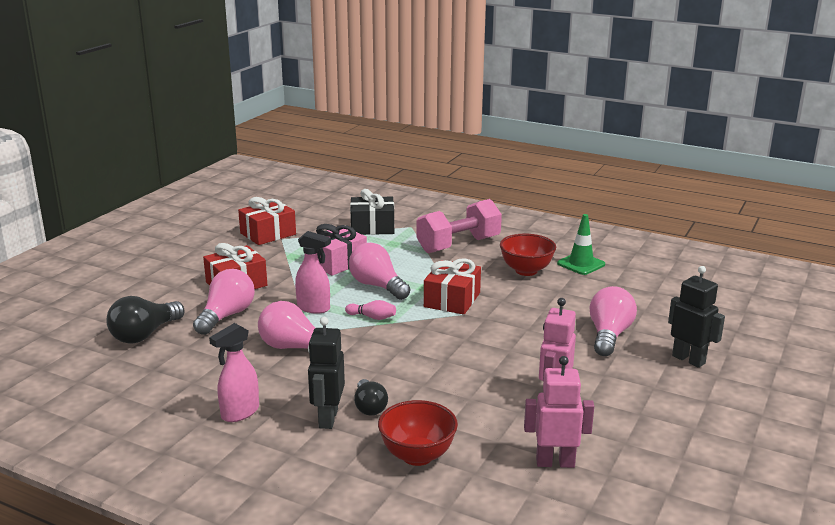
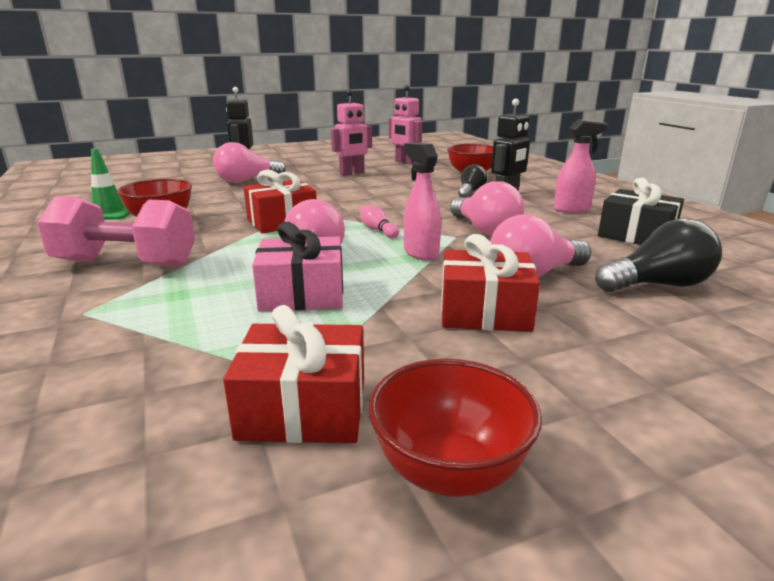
camera: 140 degrees left, 0 degrees up
black gift [350,189,394,235] -> black gift moved to [598,178,684,245]
none -> red bowl [368,359,542,497]

